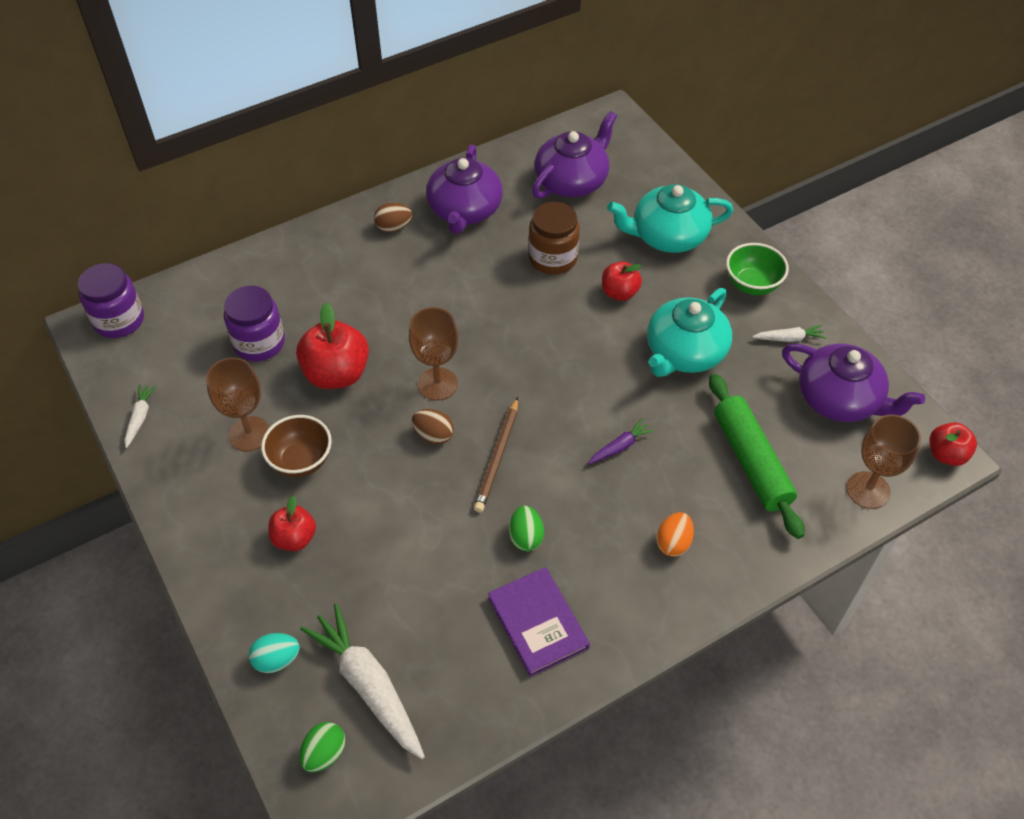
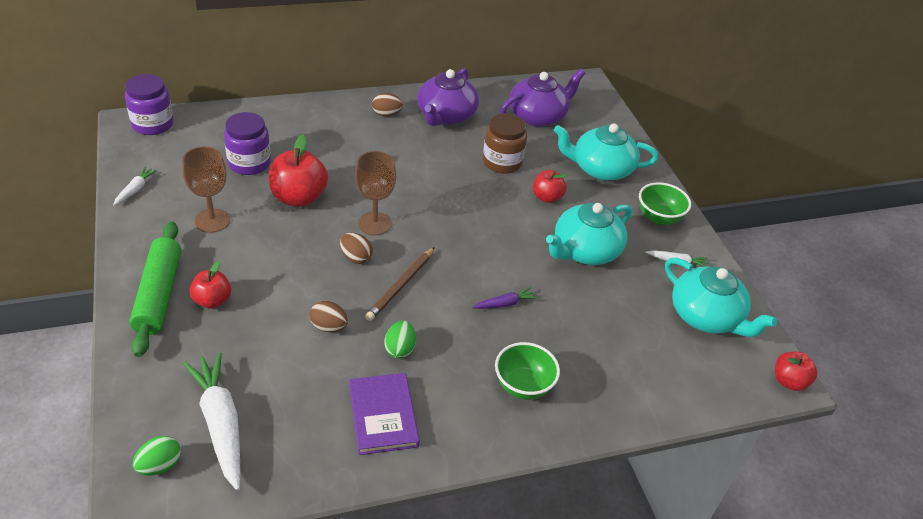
camera: 10 degrees right, 10 degrees down
turquoise egg [249,633,300,673] -> none
brown bowl [261,415,332,477] -> none
orange egg [656,512,694,557] -> green bowl [495,342,560,400]
green rolling pin [709,374,804,539] -> green rolling pin moved to [129,222,181,357]
purple teapot [782,343,925,422] -> turquoise teapot [665,258,777,337]
brown goblet [846,415,921,509] -> none
none -> brown egg [310,301,348,332]

